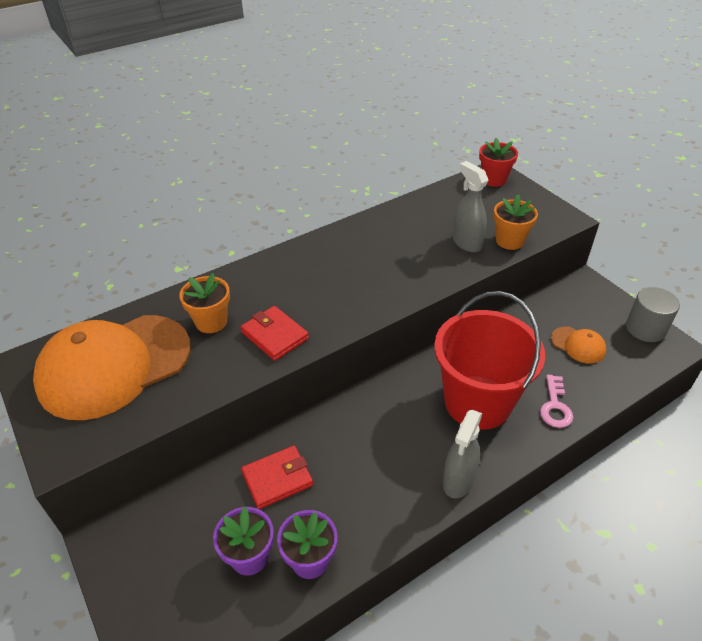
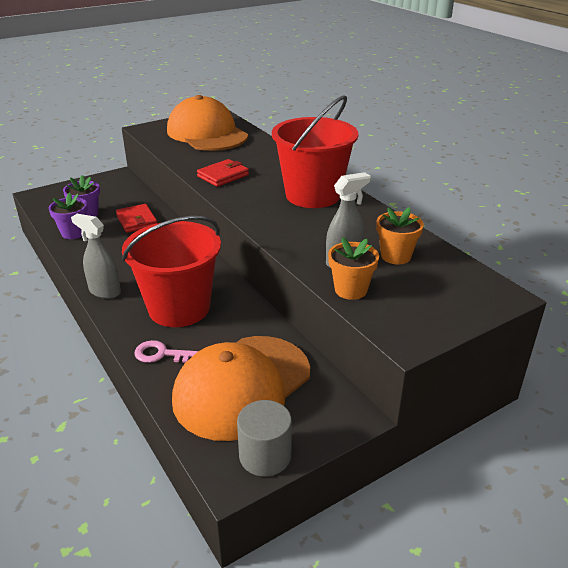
camera: 90 degrees right, 10 degrees down
orange flower pot [179,273,230,333] -> orange flower pot moved to [376,207,424,265]
red flower pot [479,138,518,187] -> none
orange cap [551,326,606,364] -> orange cap [172,336,310,441], size x2.38
none -> red bucket [272,95,359,208]

